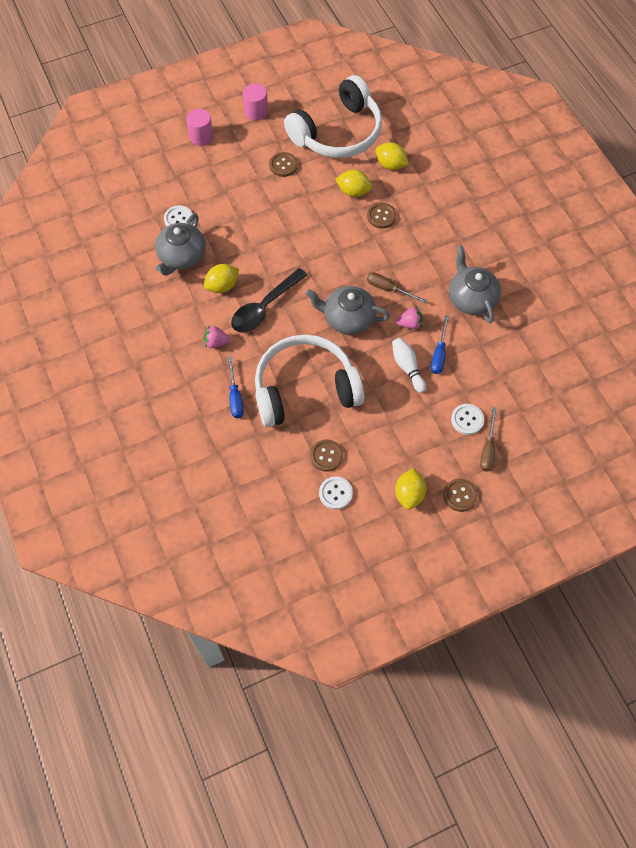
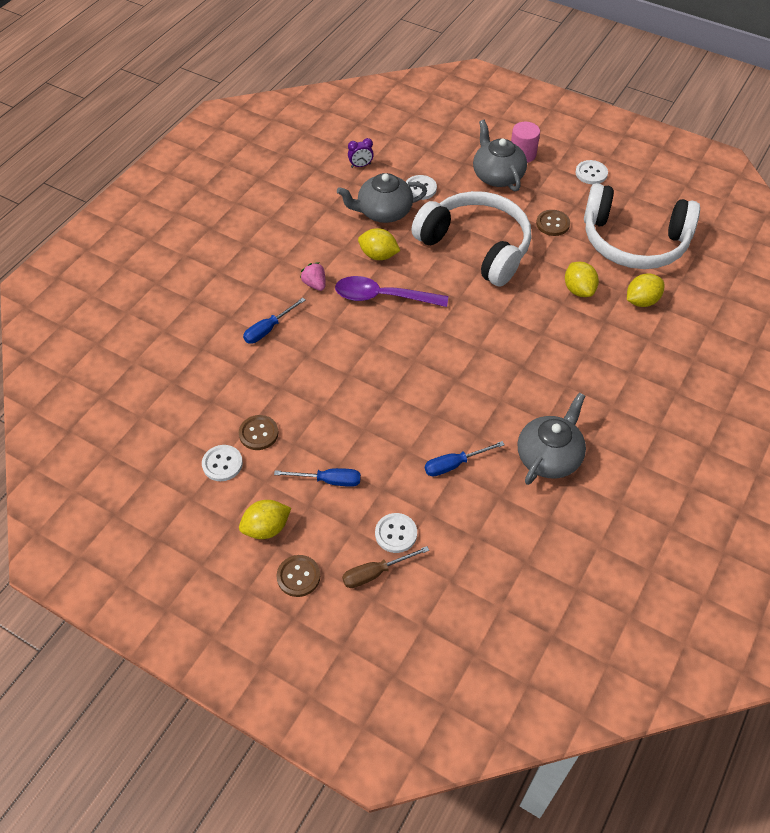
camera: 55 degrees right, 10 degrees down
black spoon [231,268,307,333] -> purple spoon [335,276,448,307]
pink cylinder [243,83,268,120] -> white button [575,160,608,184]
white headphones [255,334,364,427] -> white headphones moved to [411,191,531,286]
grey teapot [305,286,390,335] -> grey teapot moved to [473,120,527,191]
brown button [367,203,396,228] -> none
brown screwdriver [367,272,427,304] -> none
yellow lemon [376,142,409,170] -> yellow lemon turned 60 degrees clockwise [627,274,664,307]
white bowling pin [392,338,426,393] -> none
pink strawberry [397,307,423,329] -> none
none -> blue screwdriver [274,468,361,487]
none -> purple clock [348,138,374,168]

